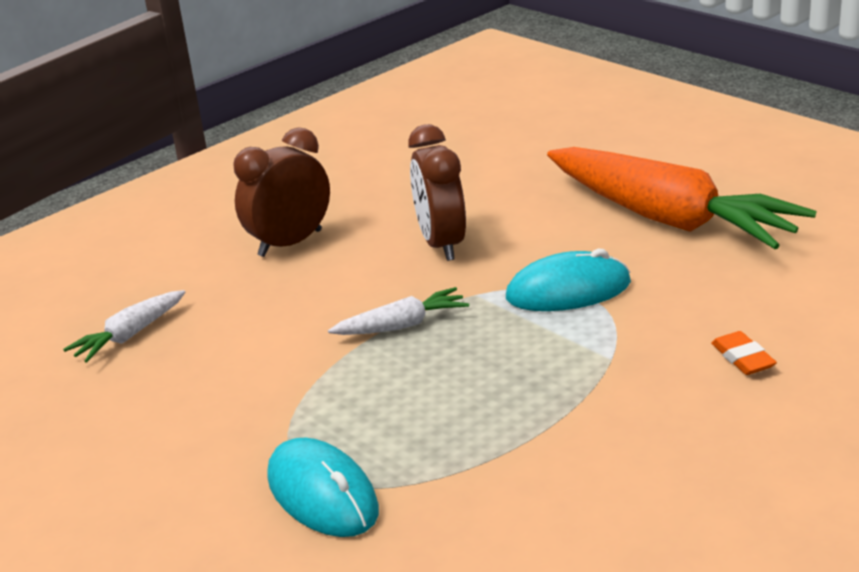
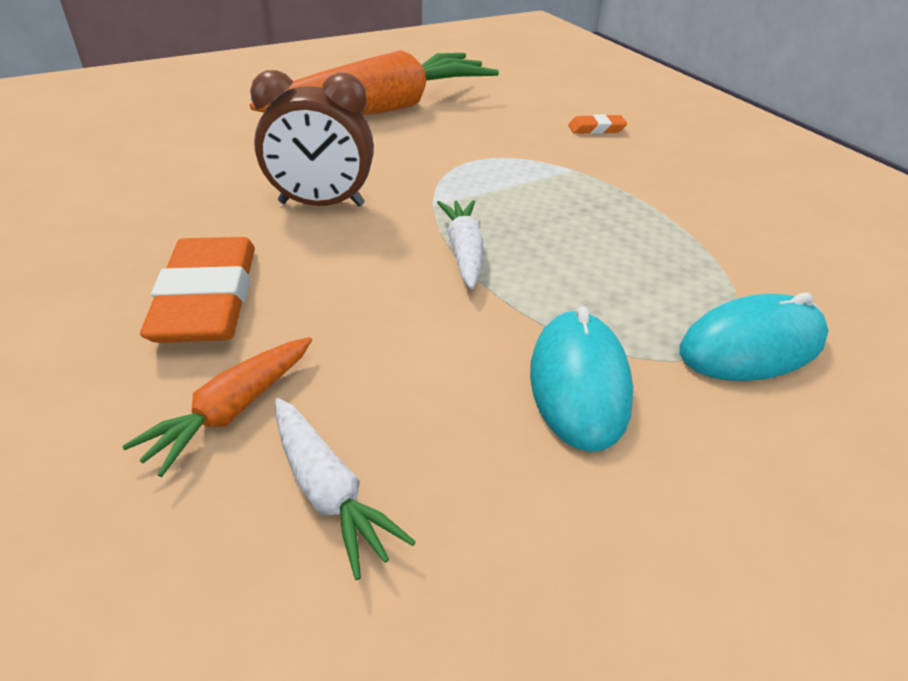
camera: 80 degrees left, 10 degrees up
brown clock [234,127,330,257] -> orange eraser [140,237,255,343]
turquoise mouse [506,249,631,311] -> turquoise mouse moved to [530,306,634,452]
none -> orange carrot [122,337,312,477]

